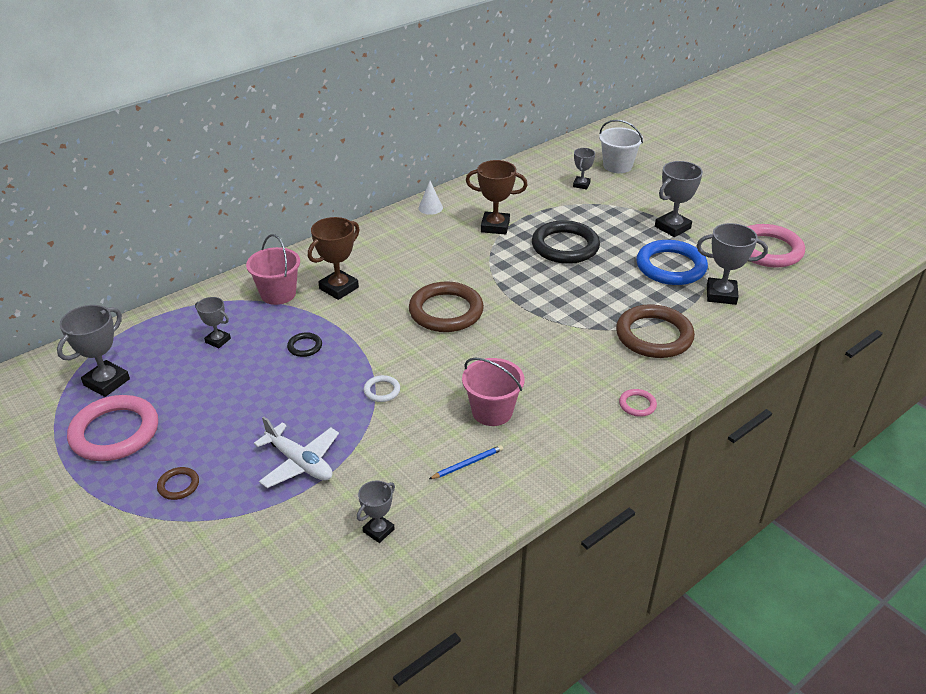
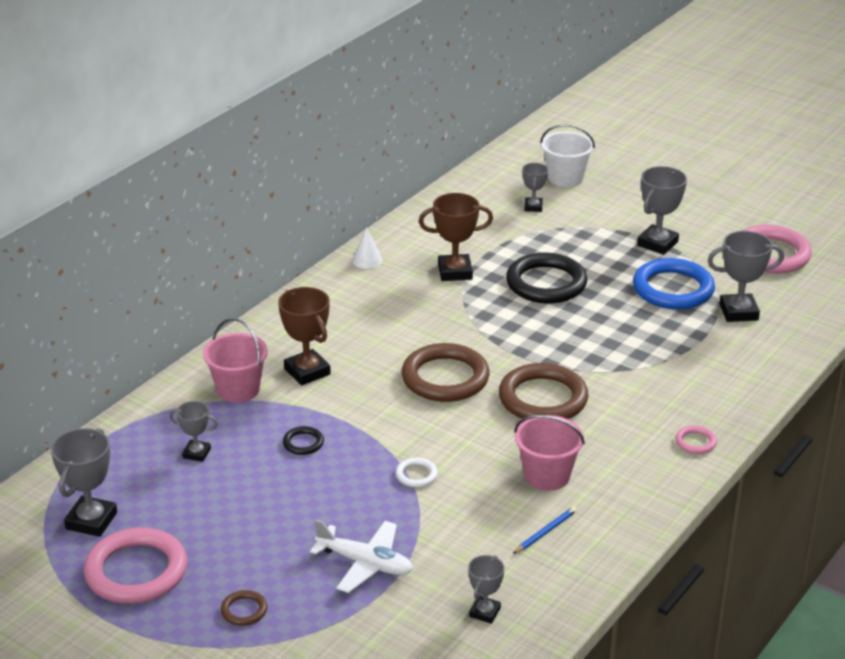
camera: 15 degrees left, 5 degrees down
brown trophy [308,217,360,300] -> brown trophy turned 60 degrees counterclockwise [278,287,331,385]
brown ring [616,304,695,358] -> brown ring moved to [499,363,589,419]

